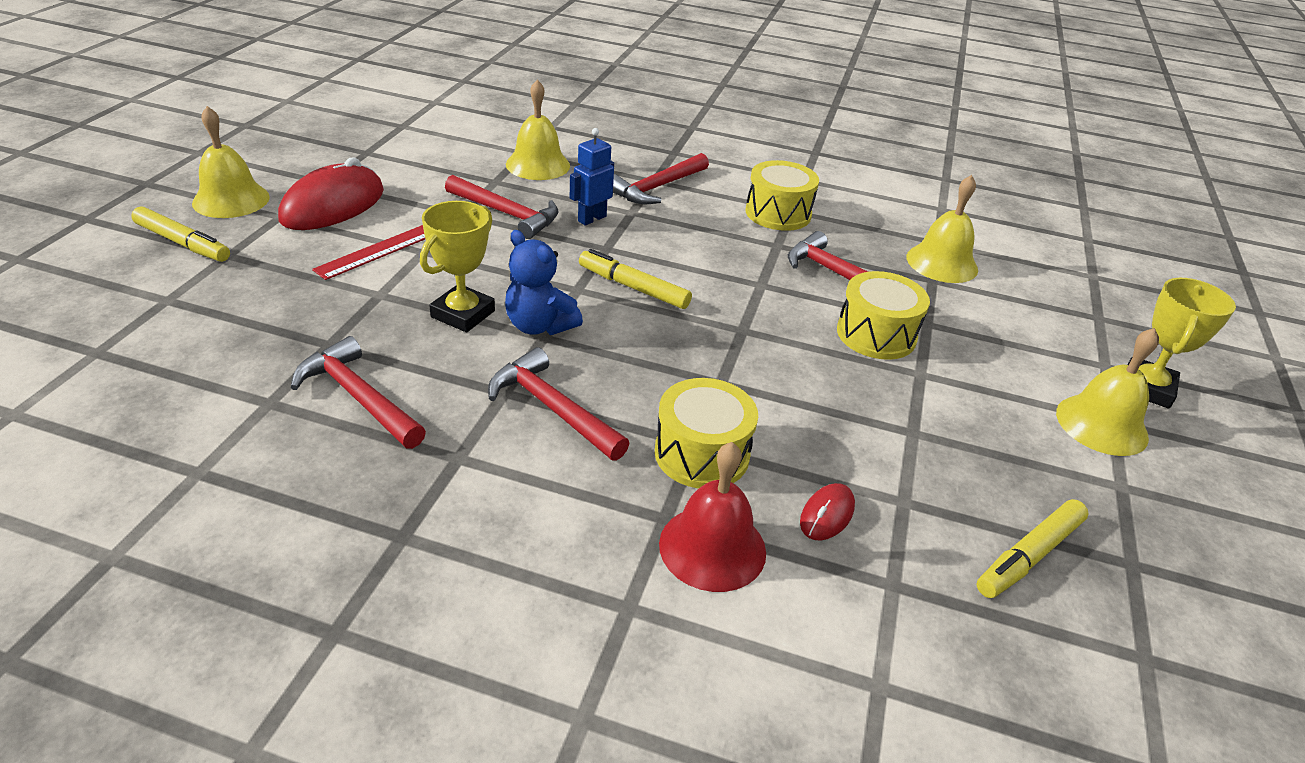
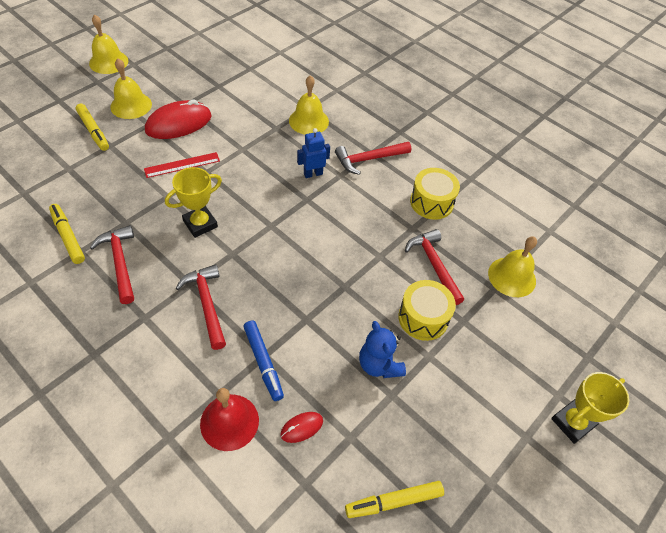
camera: 25 degrees right, 15 degrees up
red hammer [445,175,558,239] -> none
blue teddy bear [505,230,583,335] -> blue teddy bear moved to [359,321,406,378]
yellow marker [579,249,692,309] -> yellow marker moved to [49,204,85,264]
yellow drum [655,378,758,488] -> blue marker [244,321,284,401]
yellow bell [1056,328,1159,456] -> yellow bell moved to [89,14,128,74]

